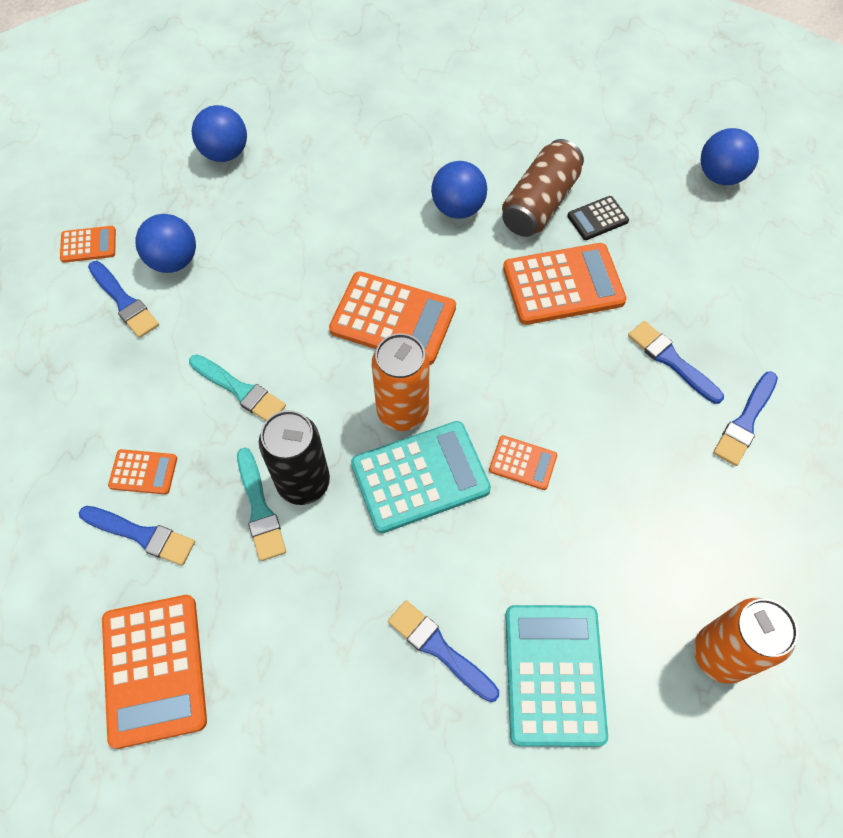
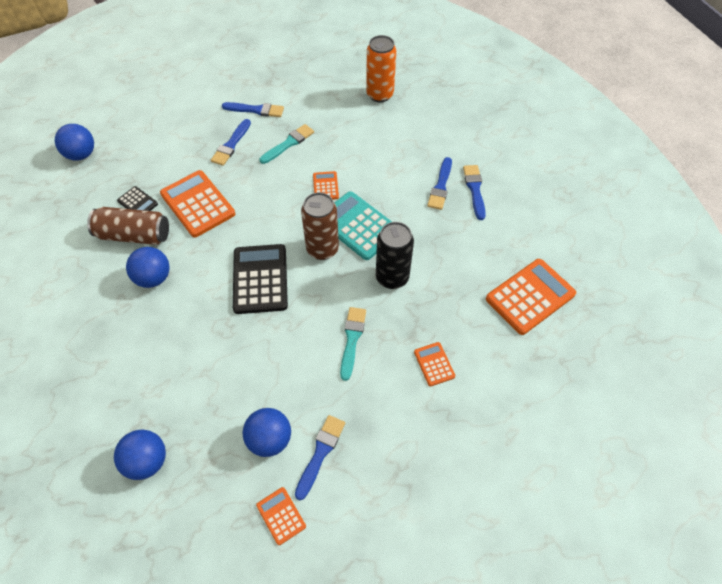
camera: 115 degrees left, 5 degrees down
blue brush [79,506,195,566] -> blue brush moved to [463,165,486,220]
turquoise brush [237,448,286,561] -> turquoise brush moved to [260,124,314,164]
orange calculator [329,271,456,365] -> black calculator [233,244,288,314]
orange can [372,333,430,431] -> brown can [301,192,339,260]
turquoise calculator [505,605,608,747] -> none

